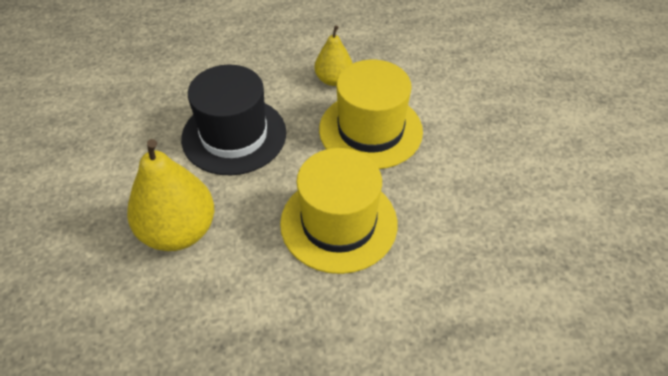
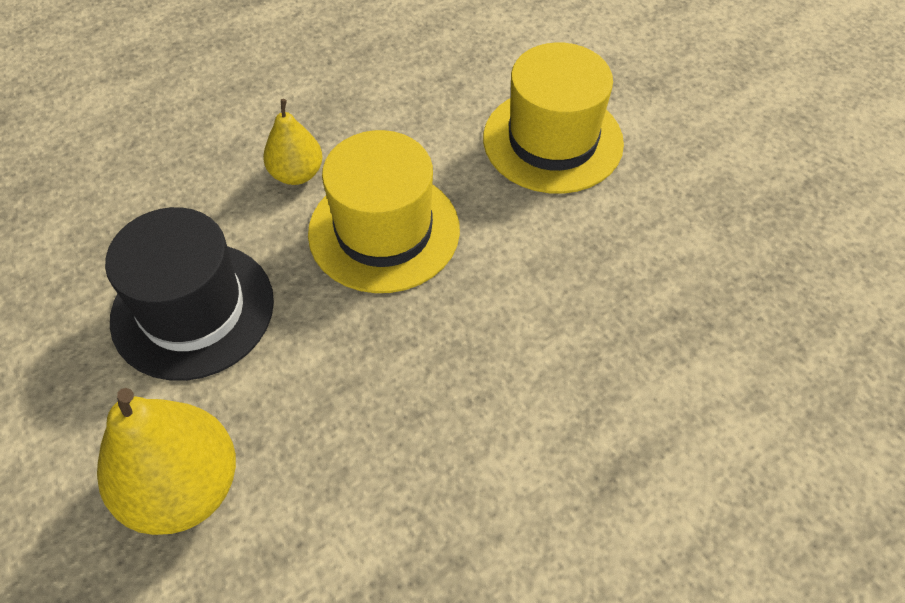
camera: 25 degrees left, 5 degrees up
yellow hat [280,148,397,274] -> yellow hat moved to [483,42,624,194]

